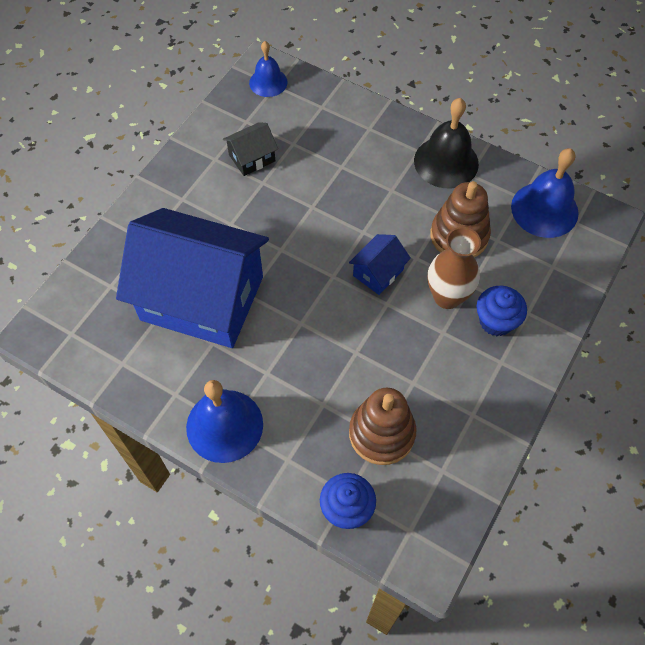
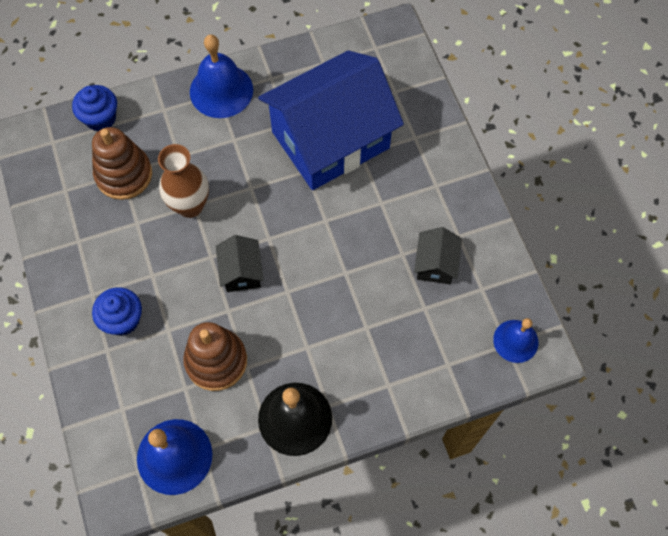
camera: 130 degrees right, 5 degrees up
blue house [349,234,411,295] -> black house [216,235,263,292]
brown vase [428,227,481,309] -> brown vase moved to [158,144,209,218]

